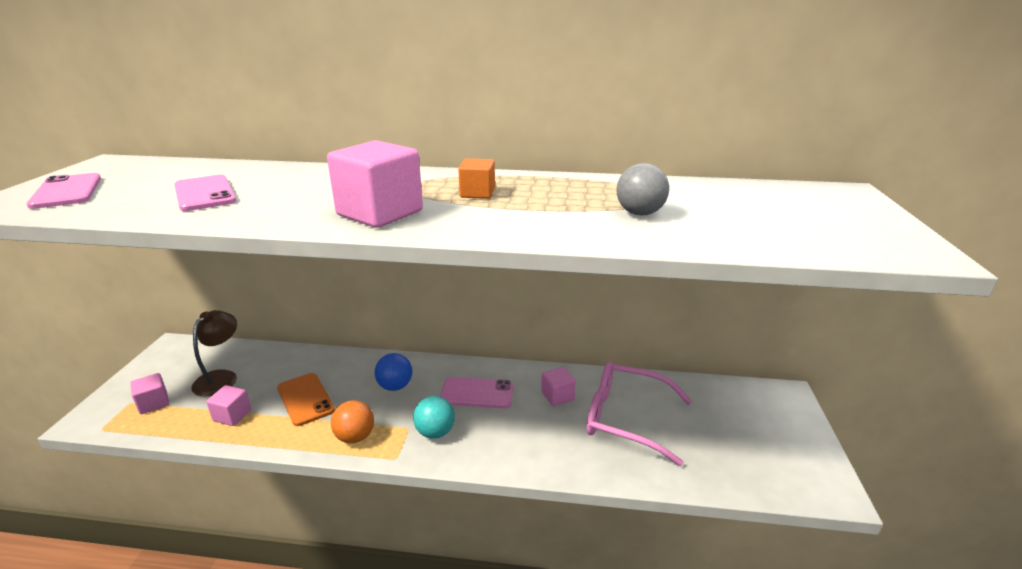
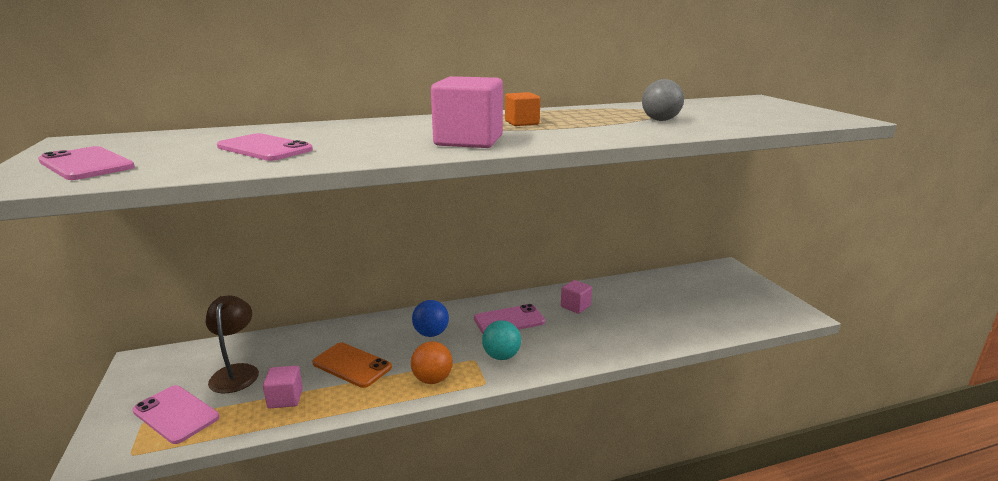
camera: 25 degrees left, 5 degrees down
pink cube [130,373,169,414] -> pink phone [132,385,219,444]
pink glasses [587,362,692,466] -> none

